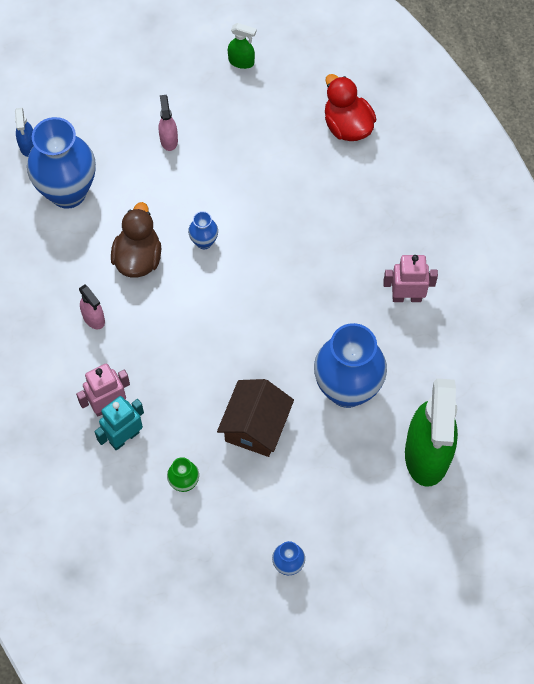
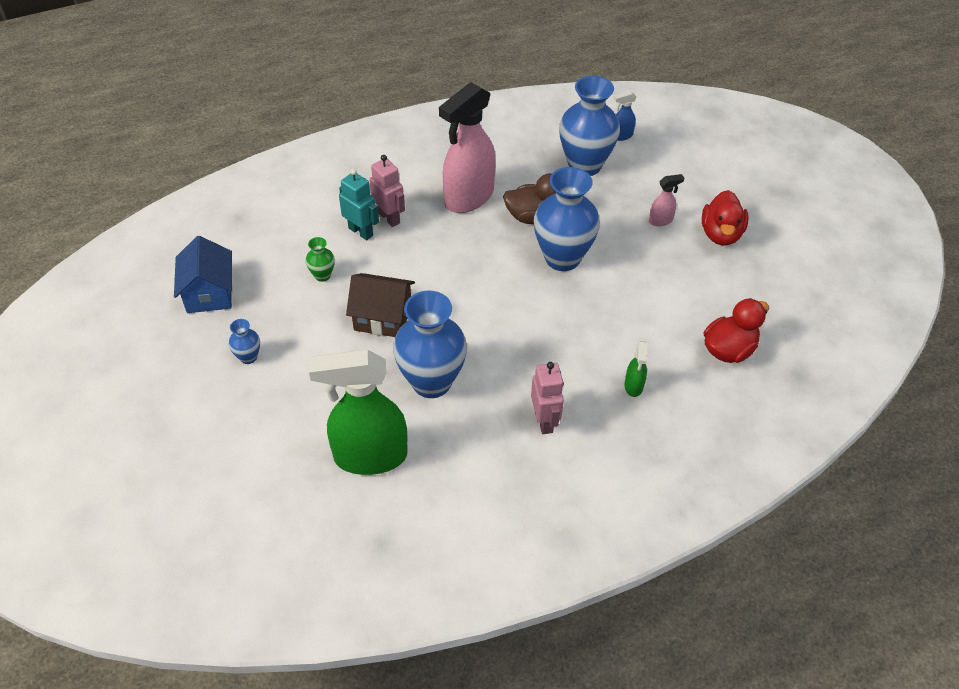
camera: 80 degrees right, 15 degrees down
pink spray bottle [79,284,105,329] -> pink spray bottle [439,82,496,213], size x2.35
blue vase [188,211,218,249] -> blue vase [534,167,600,271], size x2.28
green spray bottle [228,23,257,69] -> green spray bottle moved to [625,341,648,397]
none -> blue house [174,236,233,313]
none -> red duck [702,190,749,245]

